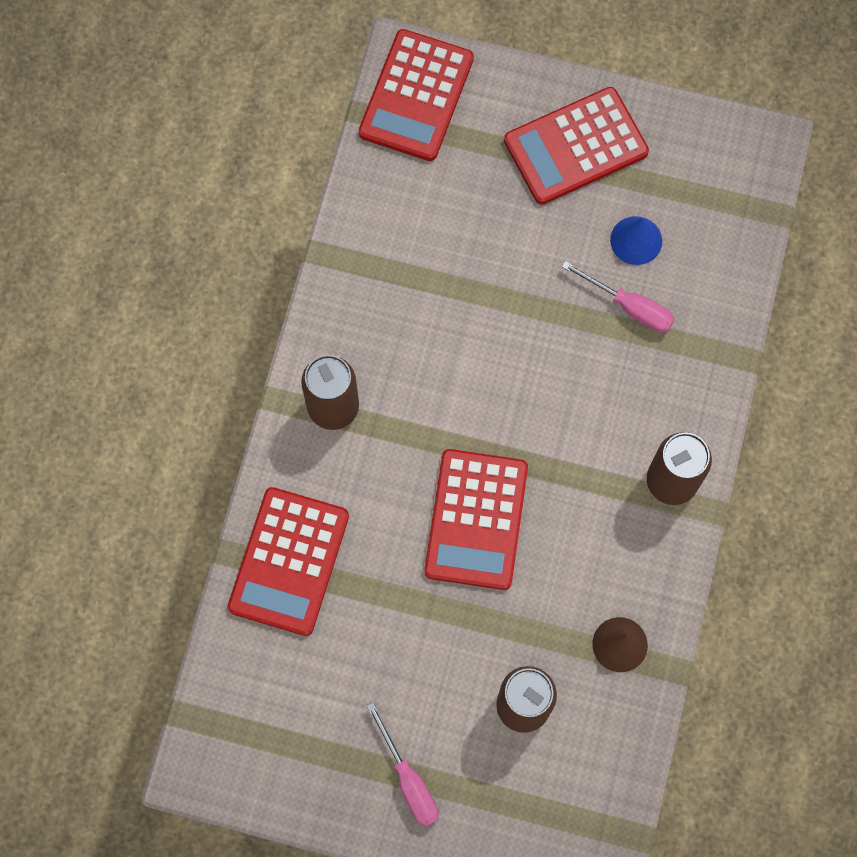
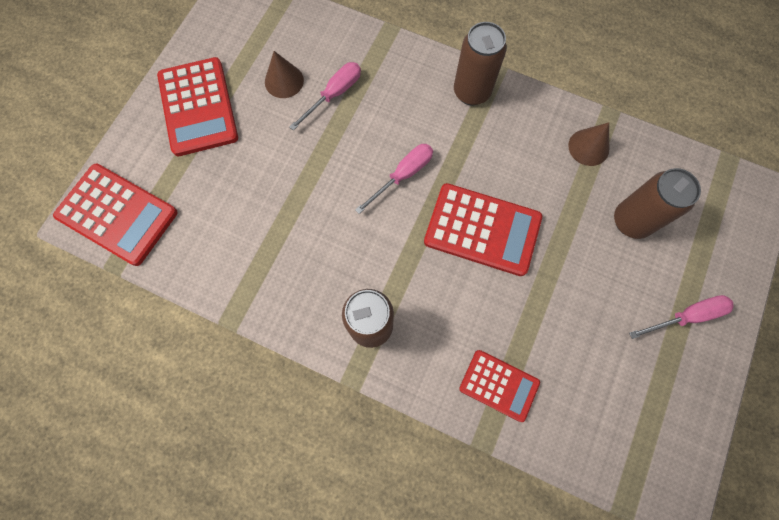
camera: 80 degrees left, 0 degrees up
red calculator [228,487,349,636] -> red calculator [459,350,540,422], size x0.61
blue cone [610,216,662,265] -> brown cone [265,51,304,98]
none -> pink screwdriver [355,144,433,214]

